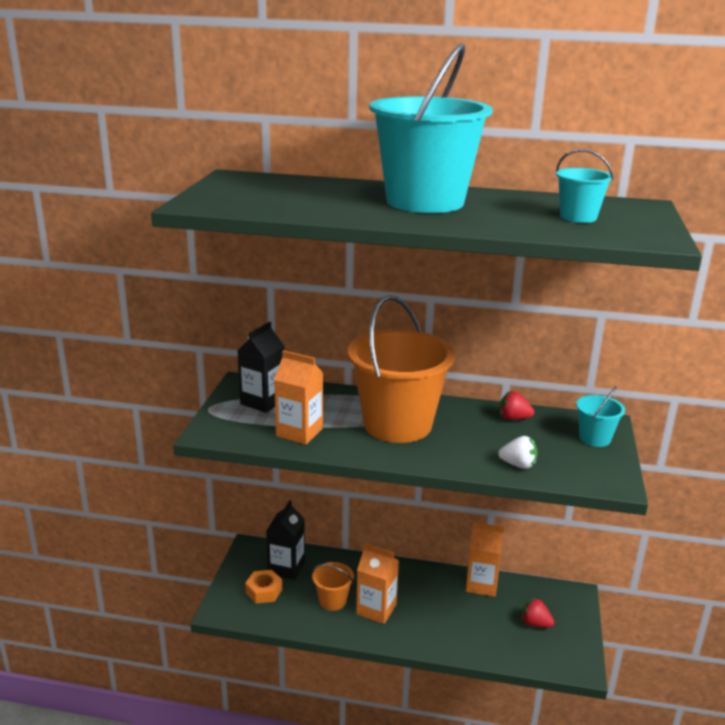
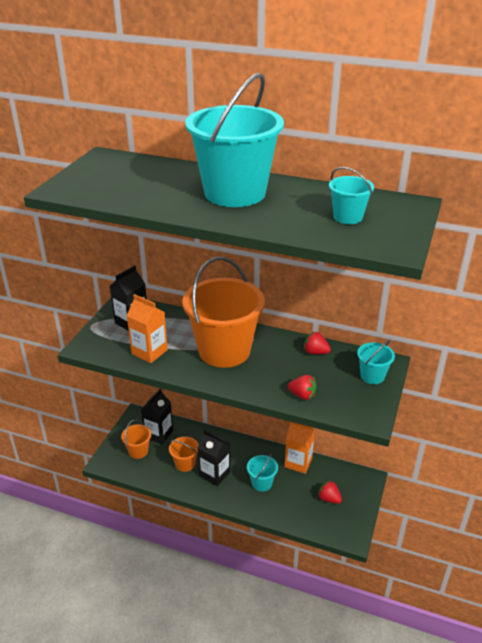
camera: 10 degrees right, 10 degrees up
orange nut [245,570,282,604] -> orange bucket [121,420,151,459]
orange carton [356,543,399,624] -> black carton [198,429,230,486]
white strawberry [498,436,538,469] -> red strawberry [288,375,317,400]
none -> turquoise bucket [247,453,278,492]

